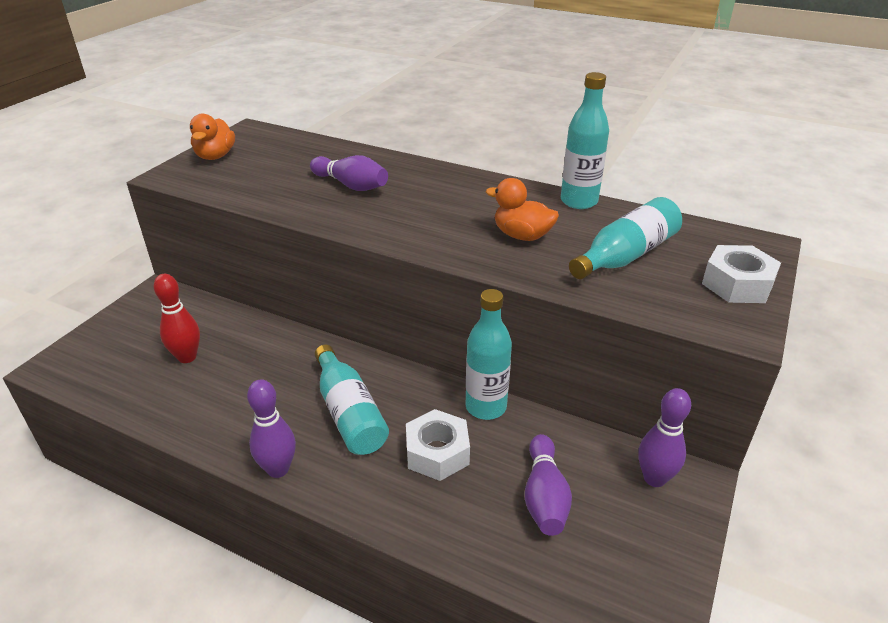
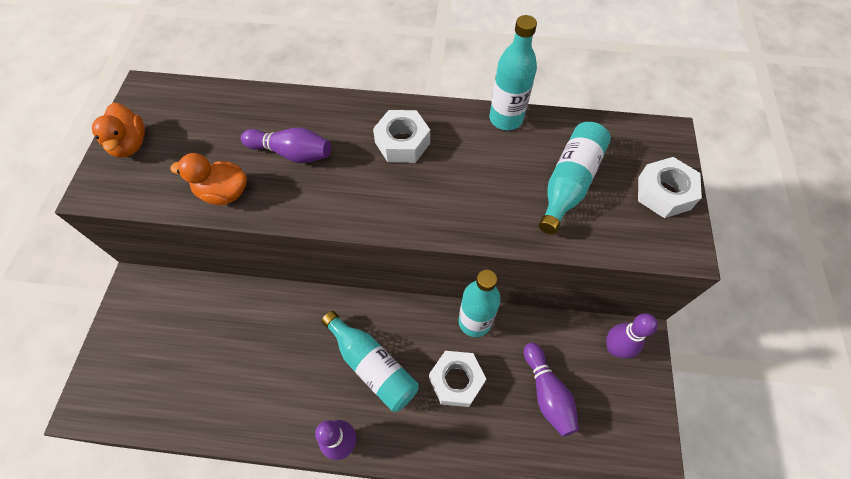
camera: 20 degrees left, 25 degrees up
red bowling pin [154,274,200,363] -> none
orange duck [486,178,559,241] -> orange duck moved to [170,153,247,205]
none -> white nut [373,110,430,163]

